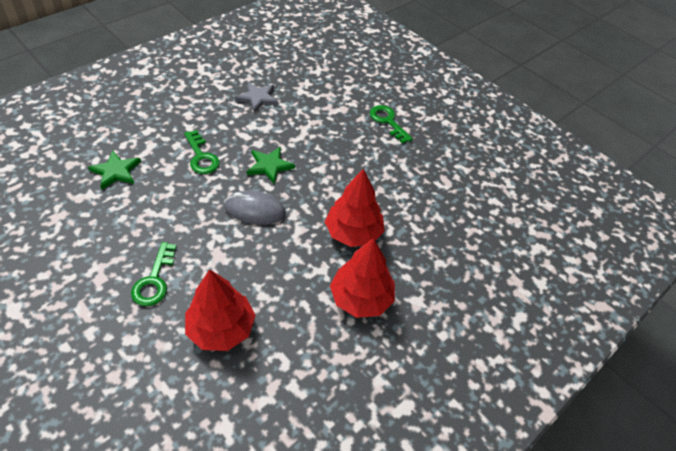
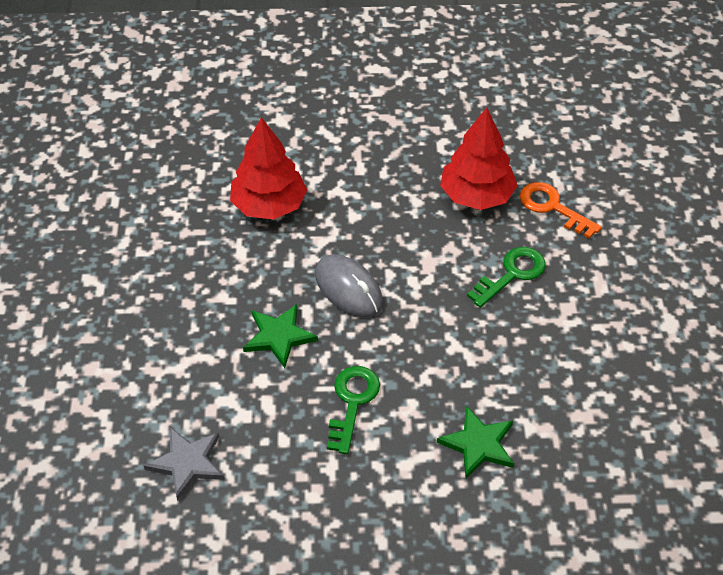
camera: 135 degrees left, 0 degrees up
red tree [330,238,395,318] -> none
green key [370,105,413,144] -> none
none -> orange key [520,182,602,239]

